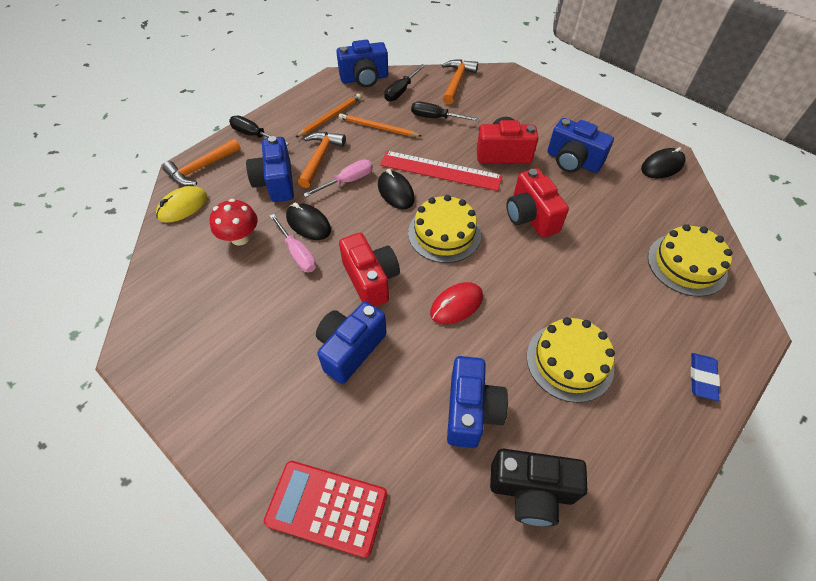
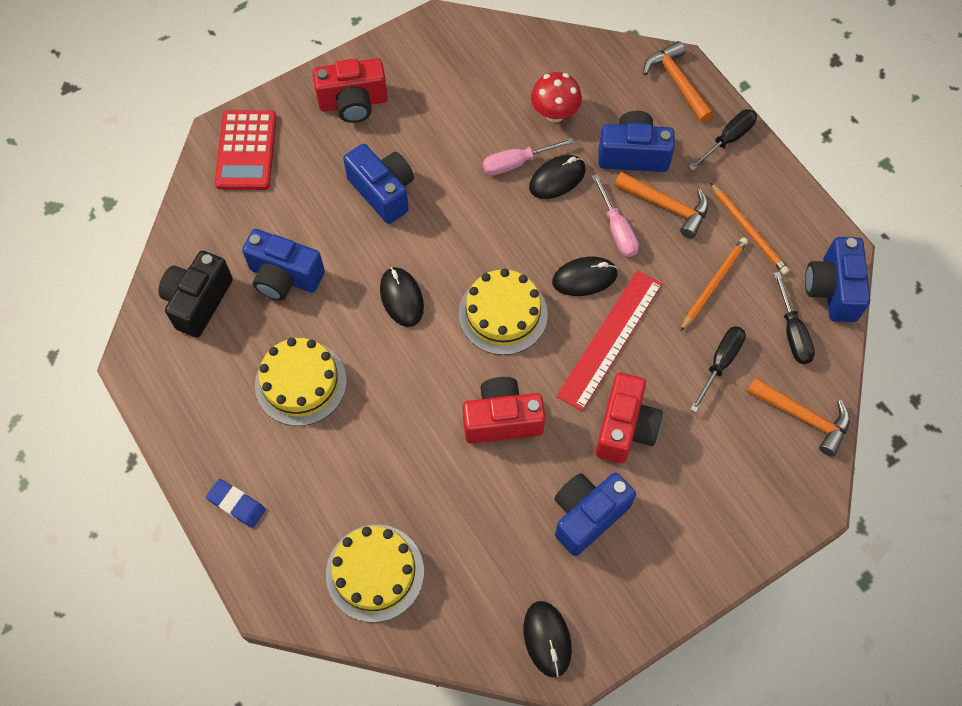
camera: 105 degrees right, 10 degrees up
yellow mouse [156,186,207,223] -> none
red calculator [264,461,387,558] -> red calculator turned 150 degrees clockwise [215,110,277,190]
red camera [339,233,400,307] -> red camera moved to [313,58,388,123]
black screwdriver [384,64,426,102] -> black screwdriver turned 150 degrees counterclockwise [774,272,815,364]
red mouse [430,282,483,324] -> black mouse [380,267,424,327]

